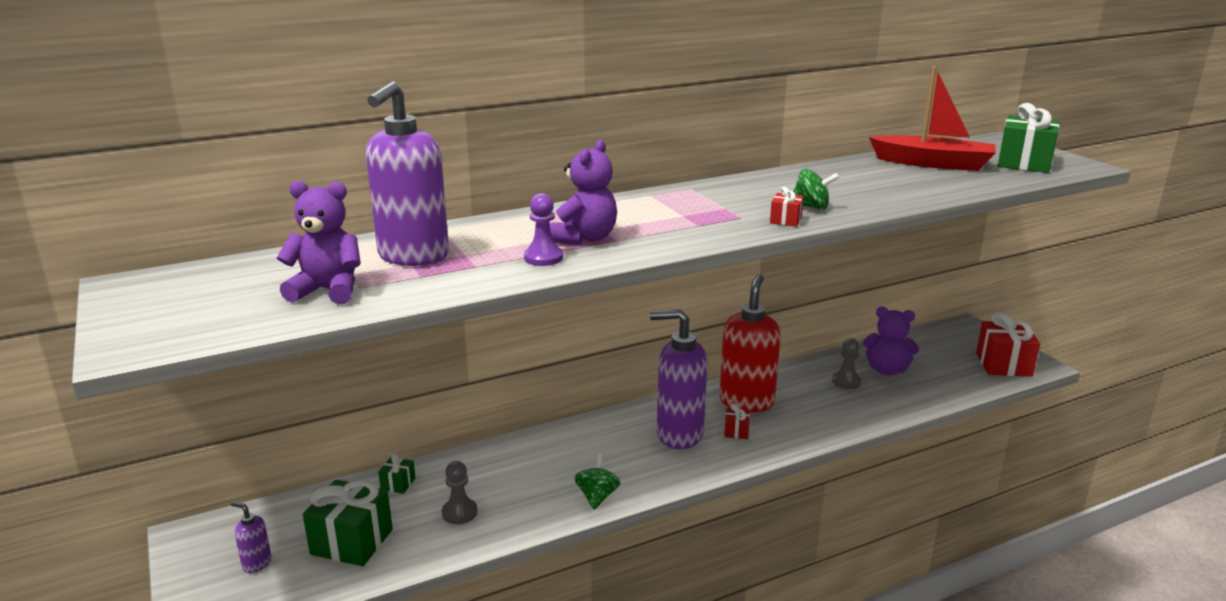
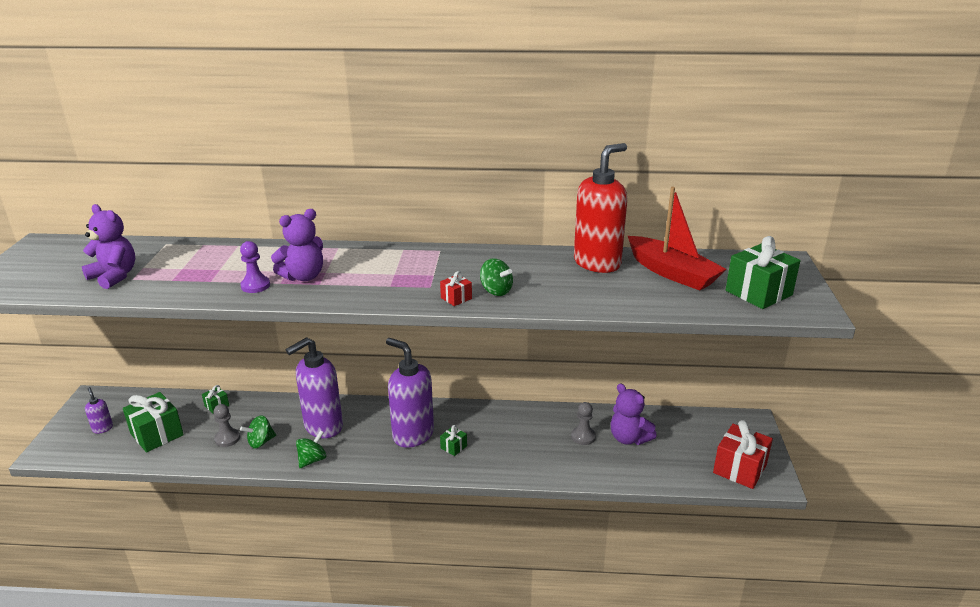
camera: 30 degrees right, 5 degrees up
purple soap dispenser [366,81,449,266] -> purple soap dispenser moved to [286,337,343,438]
red soap dispenser [719,274,781,412] -> red soap dispenser moved to [574,143,627,273]
red gift [724,403,750,439] -> green gift [440,425,467,456]
none -> green spinning top [240,415,276,448]

